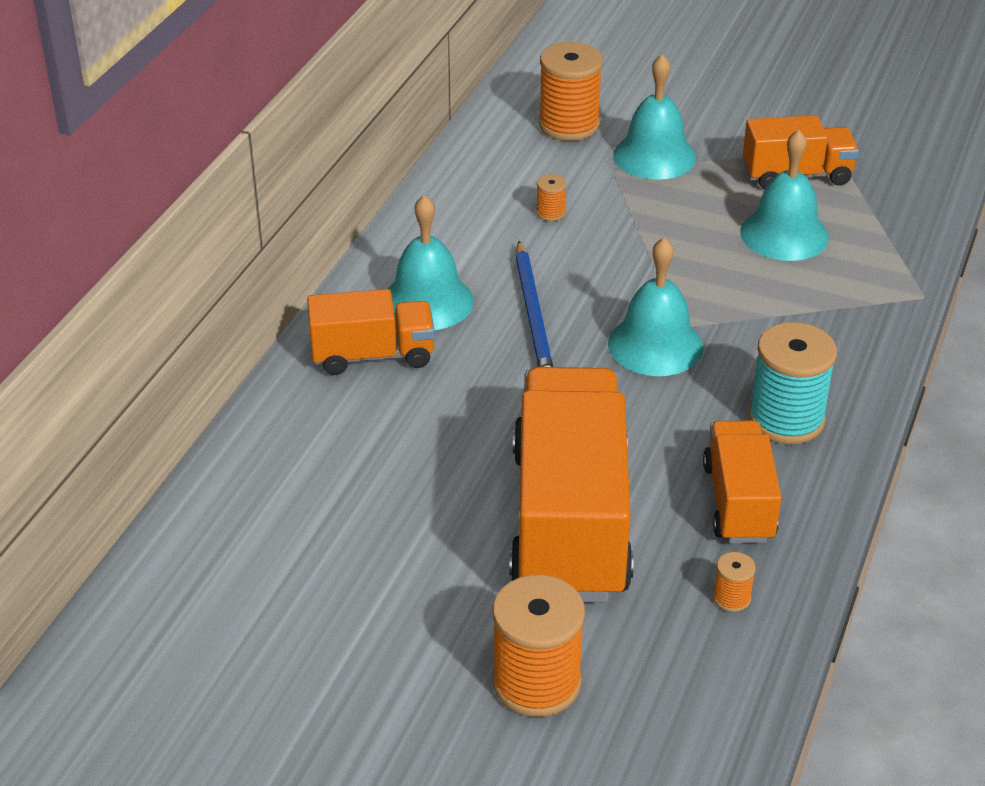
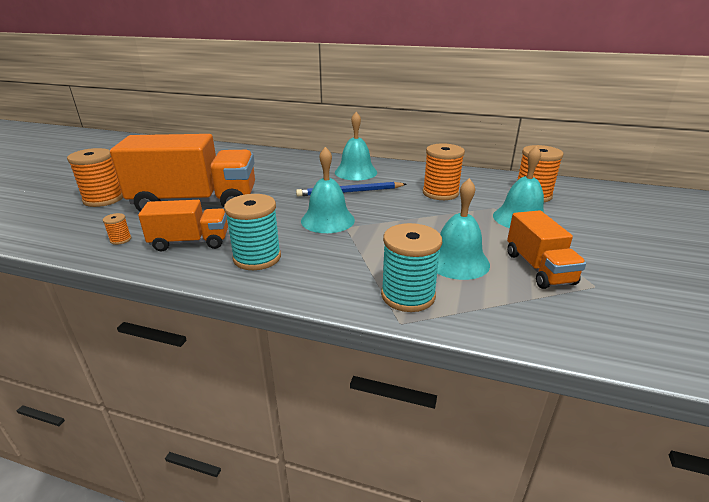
camera: 85 degrees right, 10 degrees down
orange truck [307,289,435,375] -> none
orange spool [536,174,567,221] -> orange spool [423,143,465,200], size x2.23
none -> turquoise spool [381,223,442,312]

